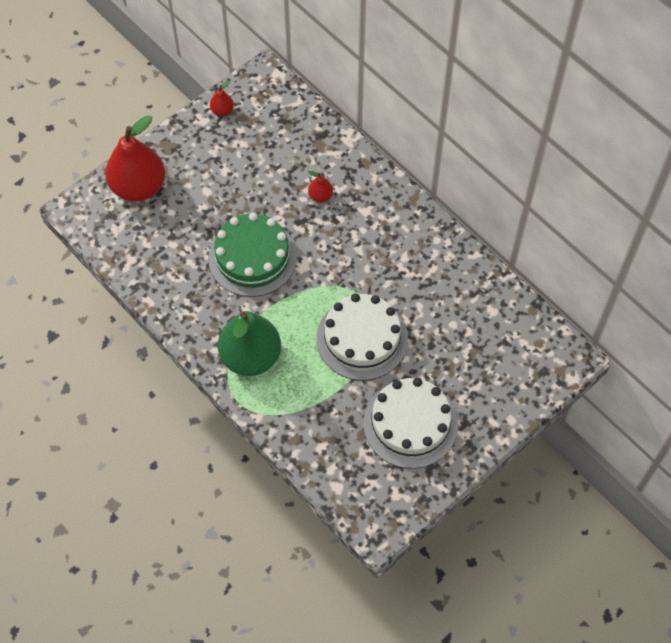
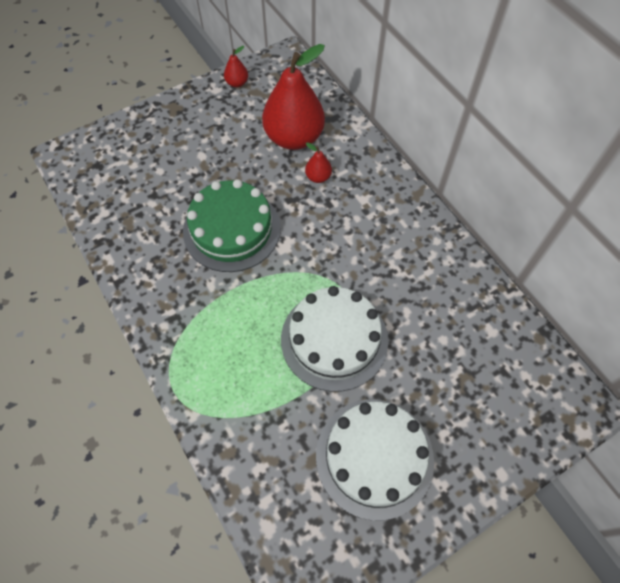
camera: 10 degrees right, 0 degrees up
red pear [105,116,165,202] -> red pear moved to [262,44,325,150]
green pear [218,311,281,376] -> none

